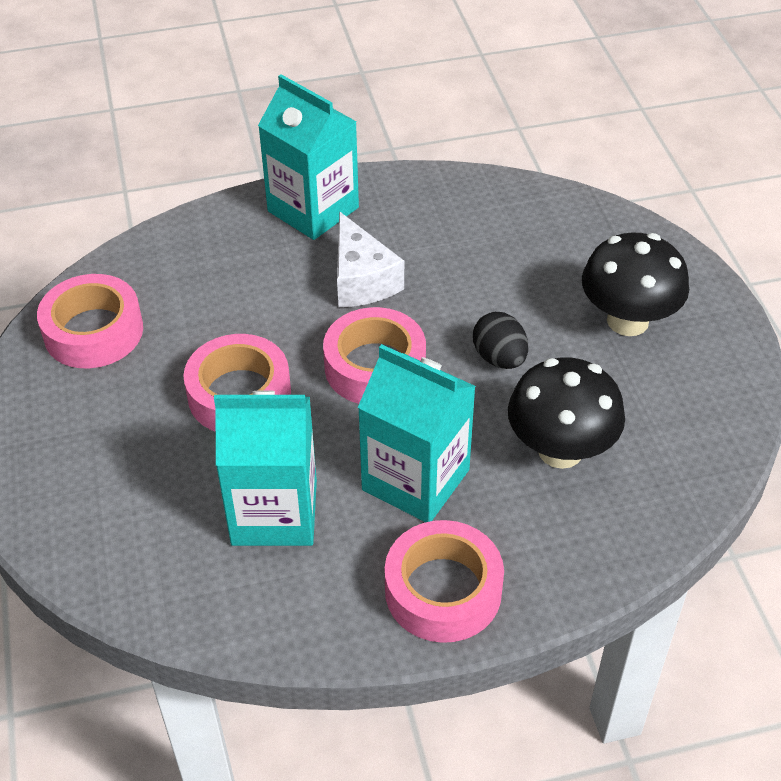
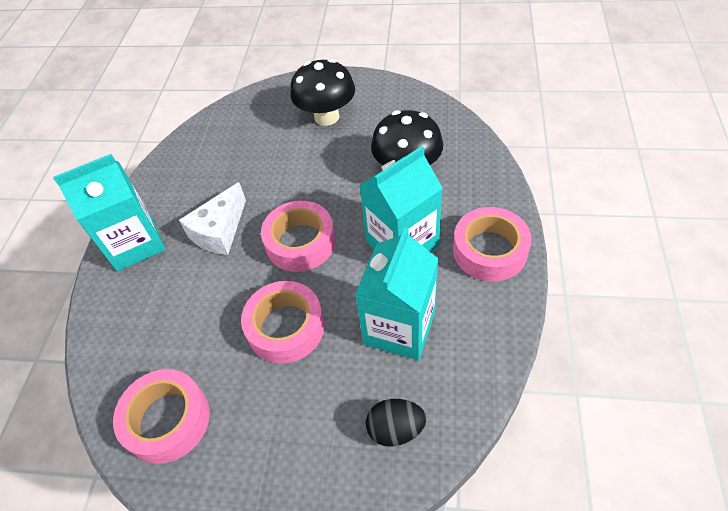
camera: 65 degrees left, 5 degrees up
white cheese [337,212,404,307] -> white cheese turned 120 degrees clockwise [179,182,246,255]
black egg [473,312,528,369] -> black egg moved to [366,399,426,447]

